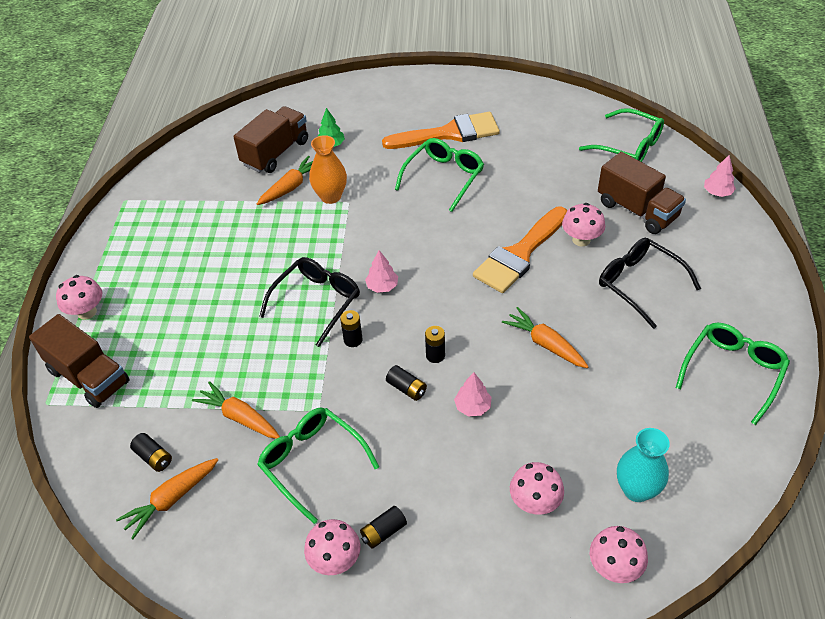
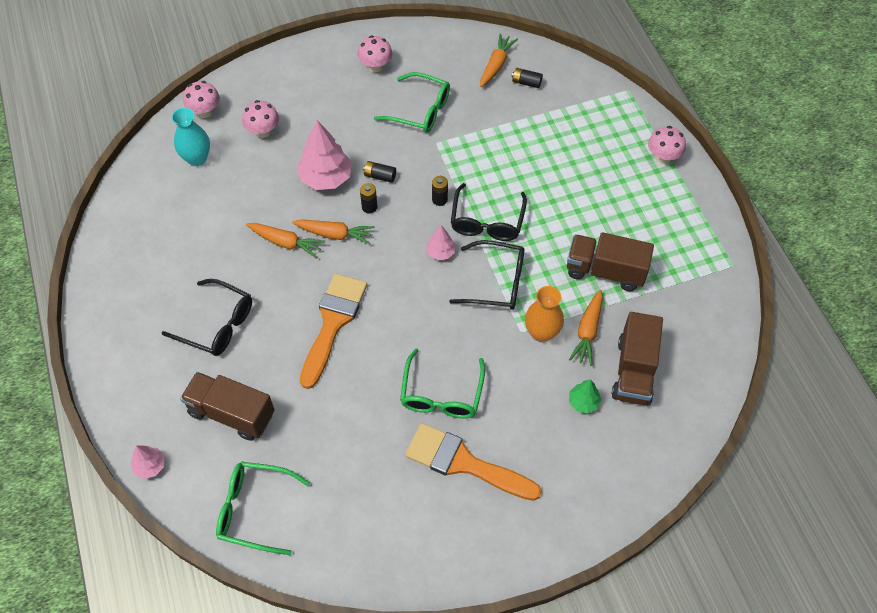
camera: 155 degrees right, 10 degrees up
brown truck [29,314,130,408] -> brown truck moved to [567,232,654,291]
orange carrot [192,381,280,439] -> orange carrot moved to [292,219,375,244]
black battery [360,506,407,549] -> none
orange brush [382,112,500,149] -> orange brush turned 60 degrees clockwise [405,423,542,501]
pink tree [454,372,491,416] -> pink tree [297,120,352,190], size x1.92
pink mushroom [562,203,605,246] -> none
green glasses [676,323,790,425] -> none
none -> black glasses [449,240,525,310]

